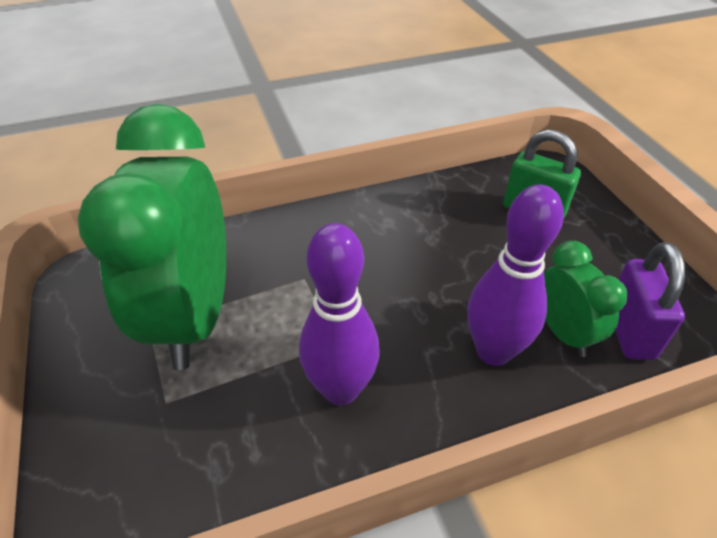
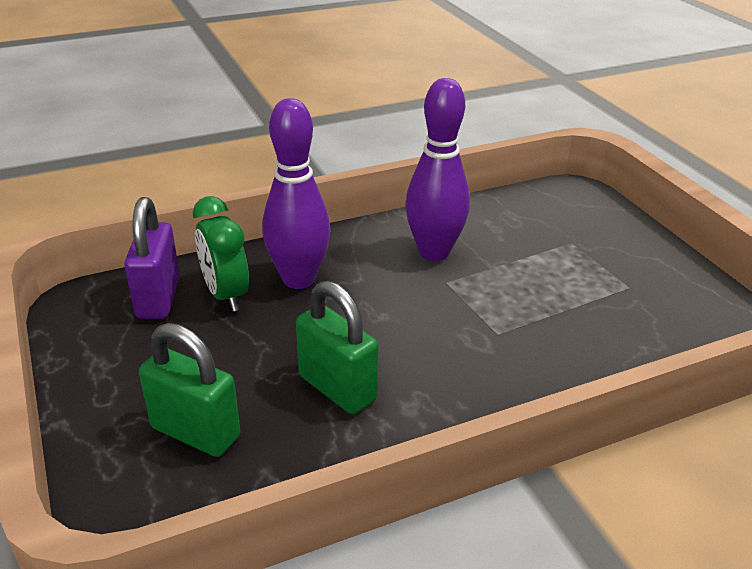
camera: 175 degrees right, 10 degrees down
green clock [78,104,226,370] -> none
none -> green padlock [296,281,379,414]

